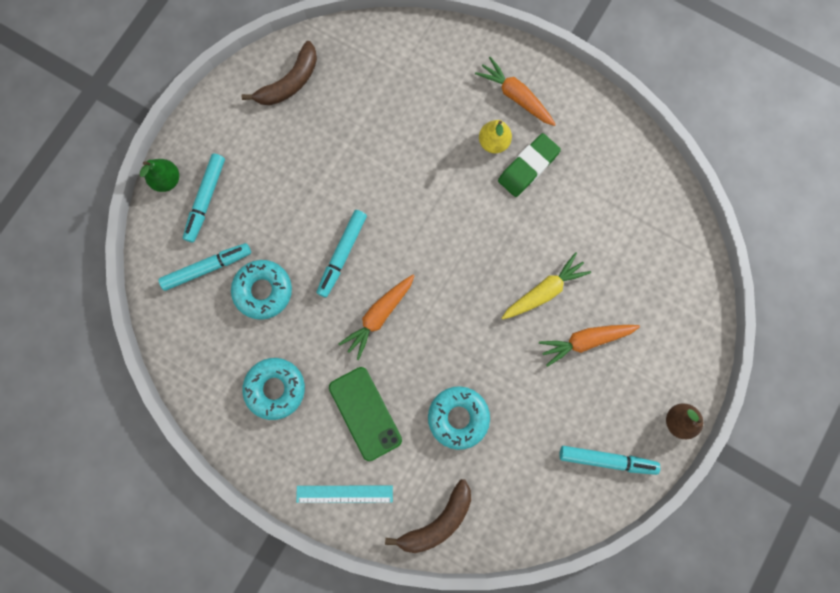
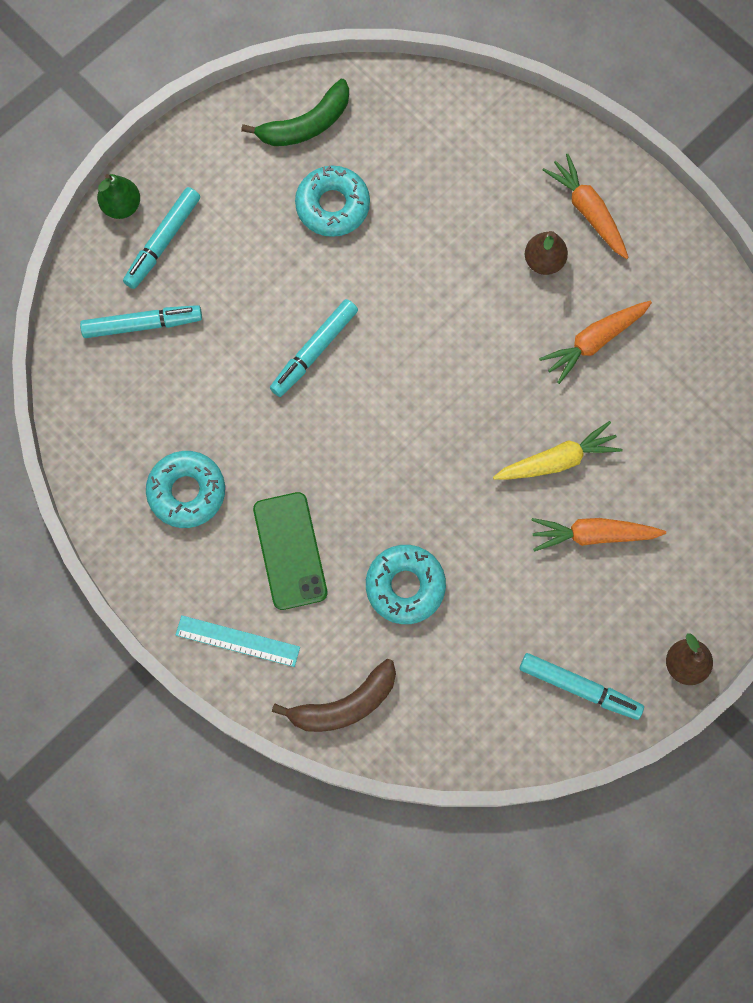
camera: 15 degrees right, 5 degrees down
turquoise donut [231,260,292,320] -> turquoise donut moved to [295,166,370,237]
brown banana [242,41,317,105] -> green banana [241,79,349,146]
orange carrot [339,275,414,360] -> orange carrot moved to [539,301,652,384]
yellow pear [479,120,512,153] -> brown pear [525,231,568,275]
green eraser [498,133,561,197] -> none

